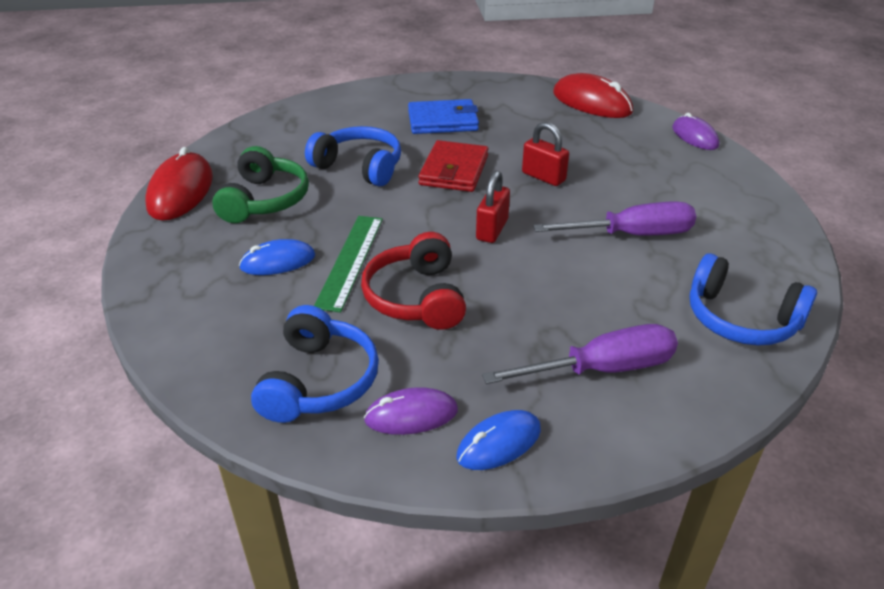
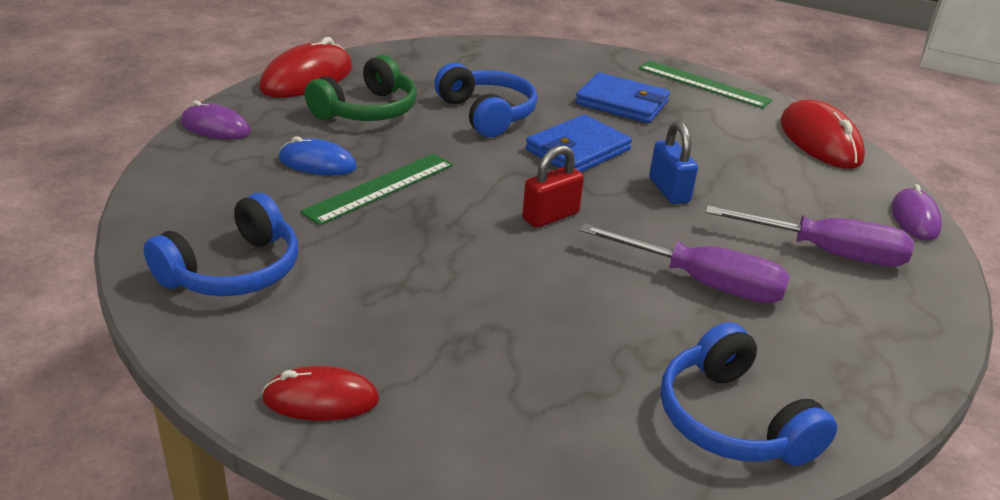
camera: 30 degrees right, 5 degrees down
red headphones [361,232,466,330] -> none
purple mouse [364,387,458,435] -> purple mouse moved to [181,100,251,139]
red wallet [418,140,489,192] -> blue wallet [525,115,632,172]
blue mouse [456,410,541,470] -> red mouse [262,366,379,421]
purple screwdriver [482,324,678,384] -> purple screwdriver moved to [705,205,914,267]
red padlock [522,122,569,186] -> blue padlock [649,121,698,204]
none -> green ruler [639,61,773,108]

